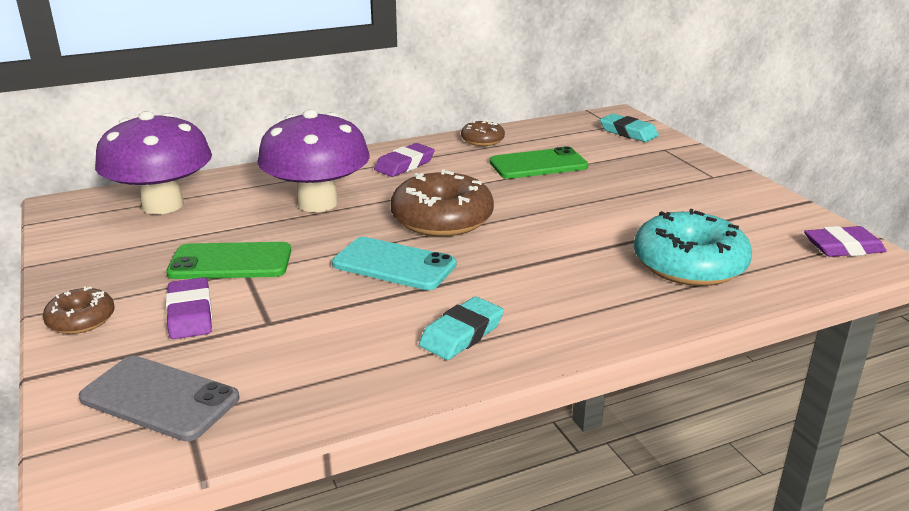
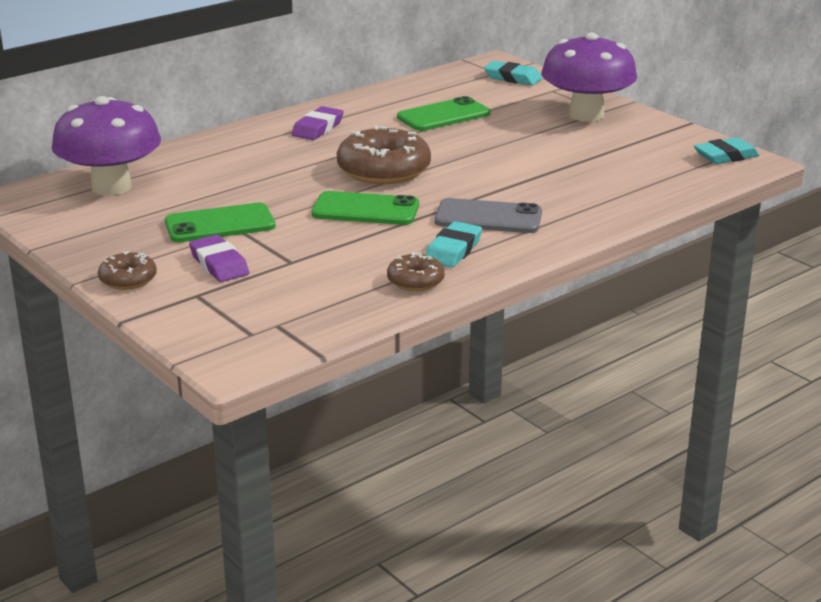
camera: 15 degrees left, 0 degrees up
grey phone [78,356,239,441] -> grey phone moved to [435,198,542,233]
purple mushroom [257,109,370,212] -> purple mushroom moved to [542,32,637,122]
turquoise phone [332,237,457,290] -> green phone [312,191,419,225]
brown donut [461,120,505,146] -> brown donut moved to [387,252,445,291]
turquoise donut [634,209,752,286] -> none
purple eraser [804,226,887,257] -> turquoise eraser [694,137,759,164]

